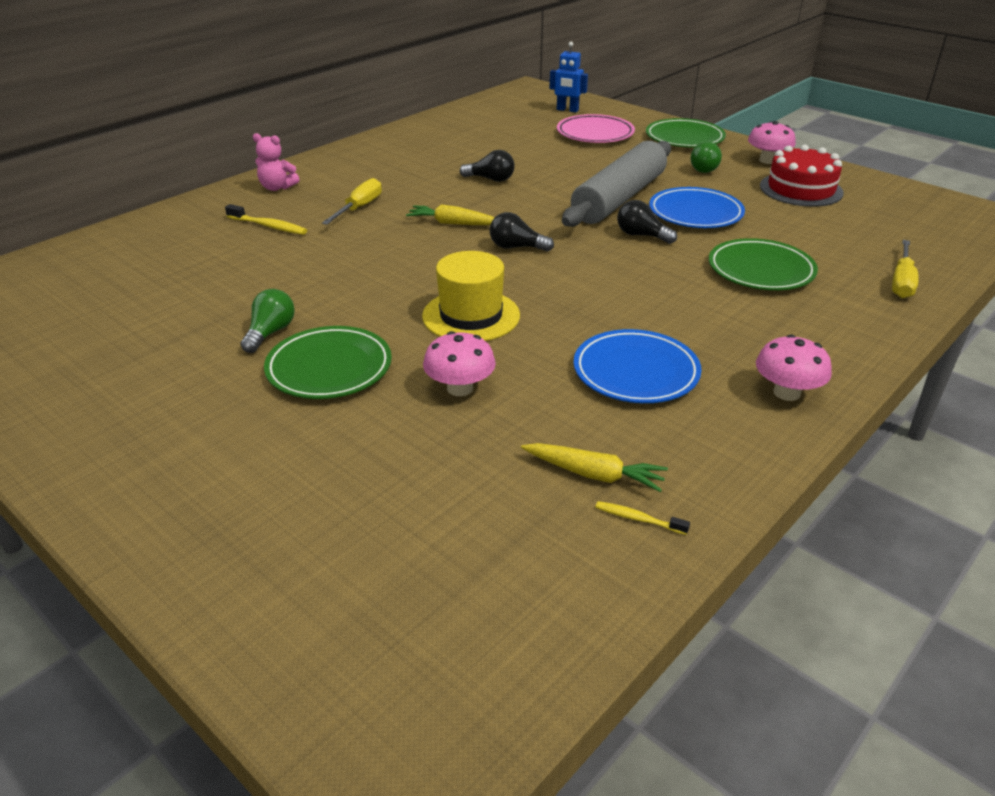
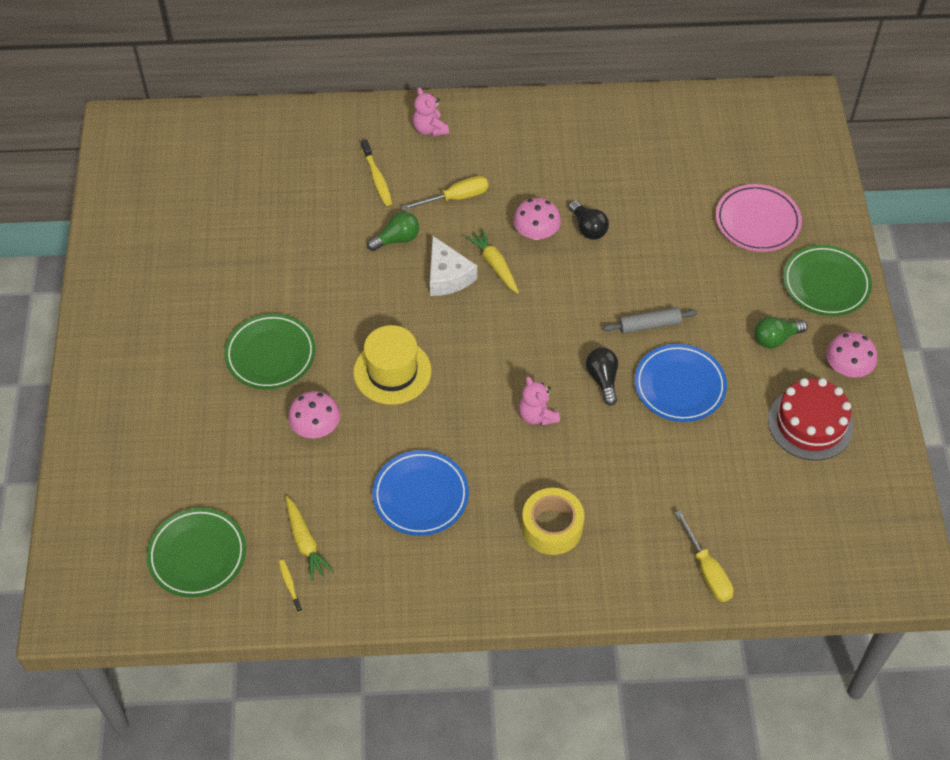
camera: 45 degrees right, 20 degrees up
green light bulb [240,289,295,353] -> green light bulb moved to [367,212,419,251]
black light bulb [489,212,554,252] -> none
blue robot [549,42,588,112] -> none
grey rolling pin [562,141,671,227] -> grey rolling pin [603,307,697,334], size x0.44
green plate [709,238,818,290] -> green plate moved to [147,508,246,597]
pink mushroom [756,334,832,401] -> pink mushroom moved to [513,198,561,240]
yellow screwdriver [892,240,919,298] -> yellow screwdriver turned 90 degrees counterclockwise [675,510,733,602]
none -> white cheese [430,236,477,296]
none -> pink teddy bear [519,376,560,426]
none -> yellow tape [522,488,584,555]

